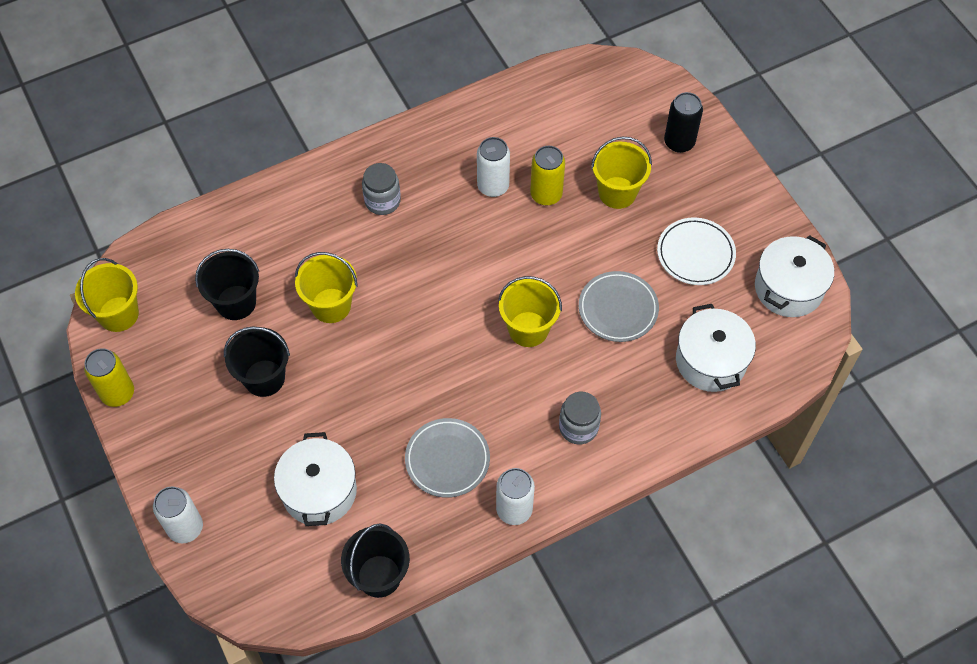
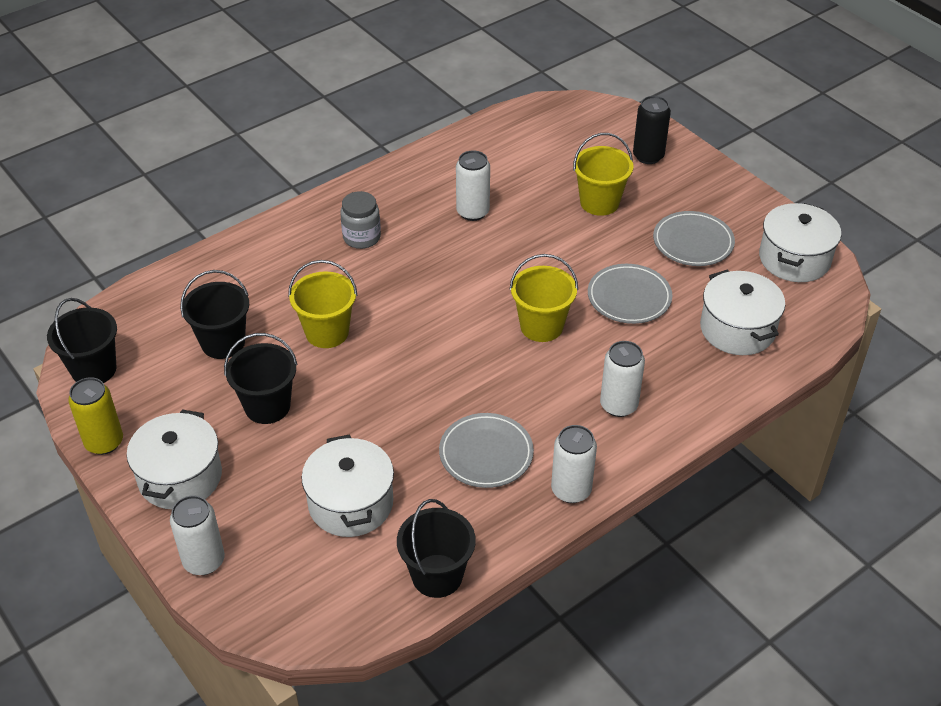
camera: 10 degrees left, 15 degrees down
yellow bucket [75,258,139,332] -> black bucket [47,298,117,383]
yellow can [530,146,565,206] -> none
grey jar [559,392,601,444] -> white can [600,341,645,417]
white plate [657,217,736,285] -> grey plate [653,211,735,266]
none -> white pot [127,410,222,509]

